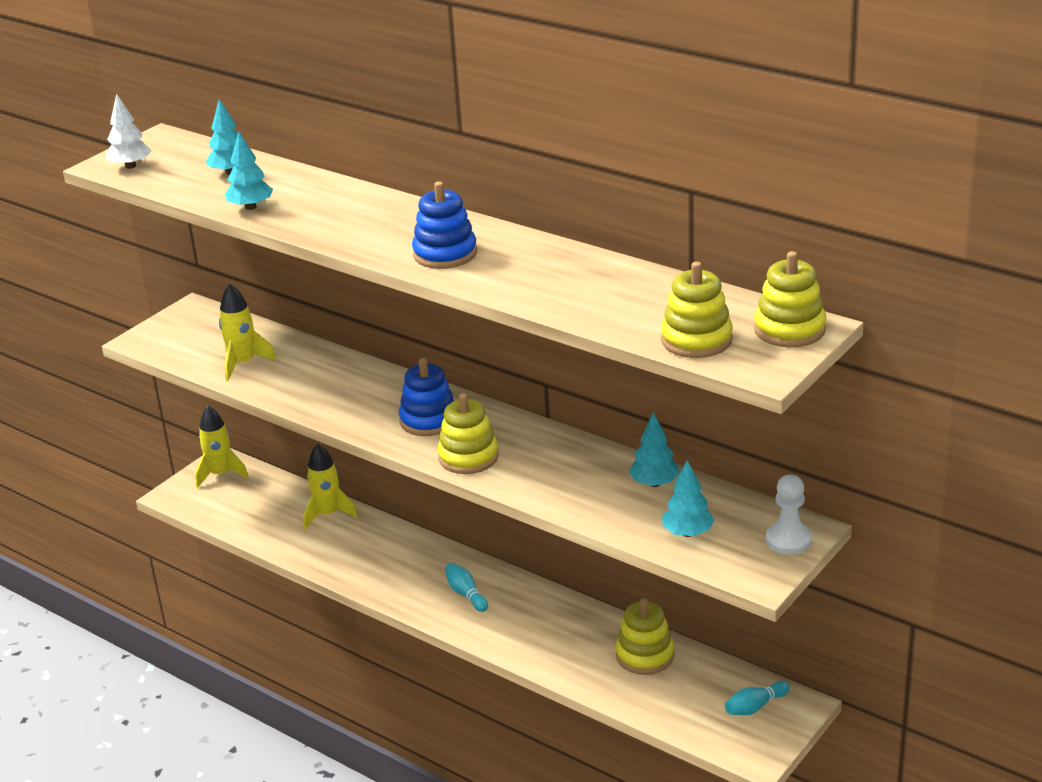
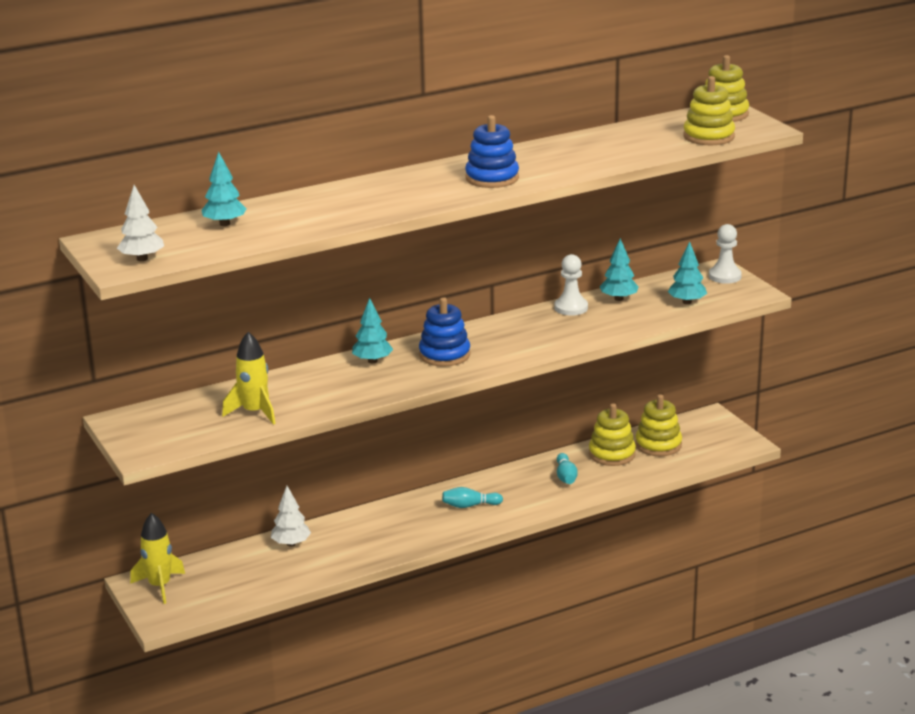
camera: 65 degrees left, 5 degrees down
turquoise tree [225,132,273,210] -> turquoise tree moved to [352,298,393,363]
yellow rocket [303,444,358,530] -> white tree [271,486,311,547]
yellow stacking toy [437,393,499,474] -> yellow stacking toy moved to [635,394,682,456]
turquoise bowling pin [725,681,790,715] -> turquoise bowling pin moved to [557,453,578,484]
none -> white pawn [554,254,588,316]

